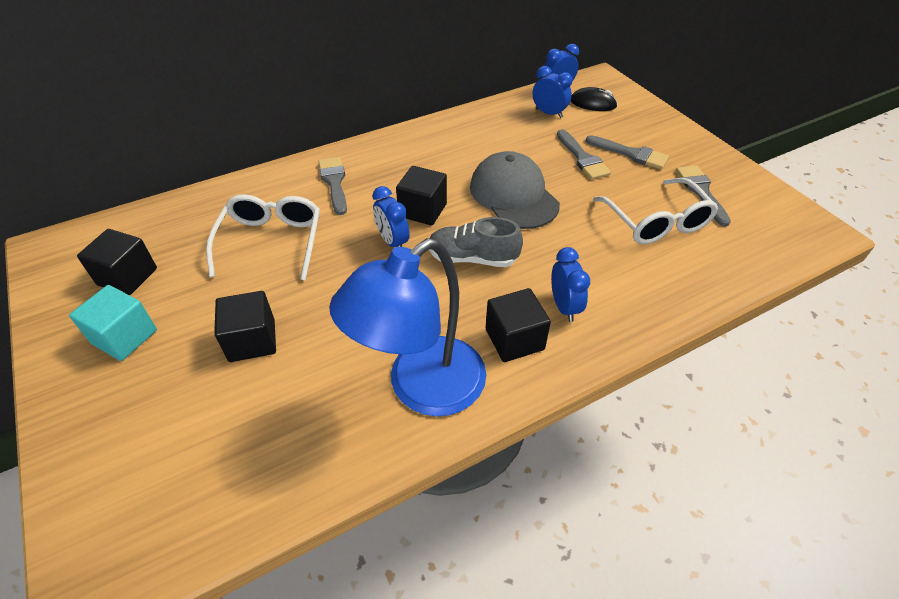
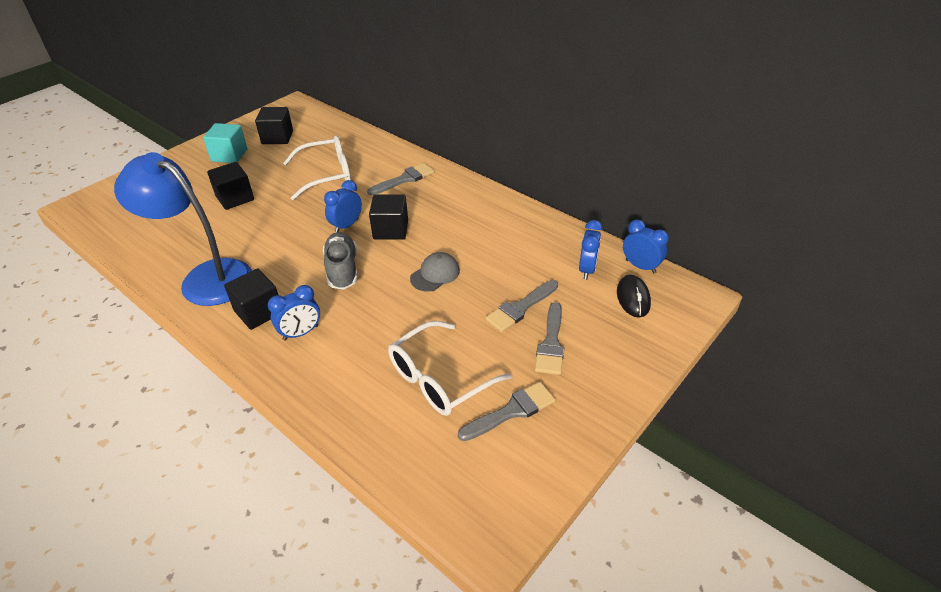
camera: 70 degrees right, 5 degrees down
grey cap [470,151,560,229] -> grey cap [410,252,460,292], size x0.55

